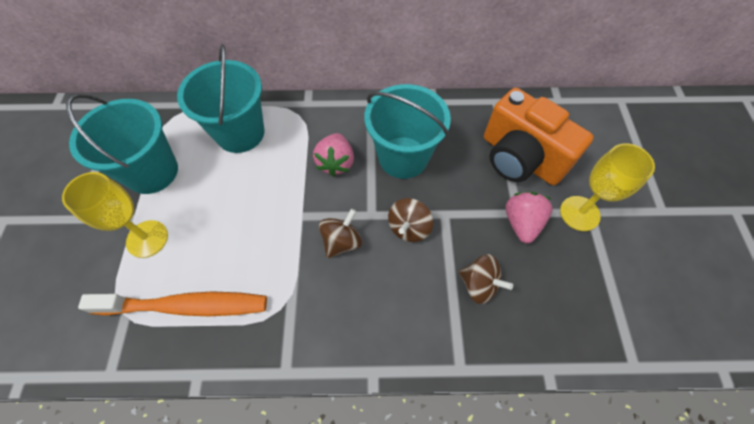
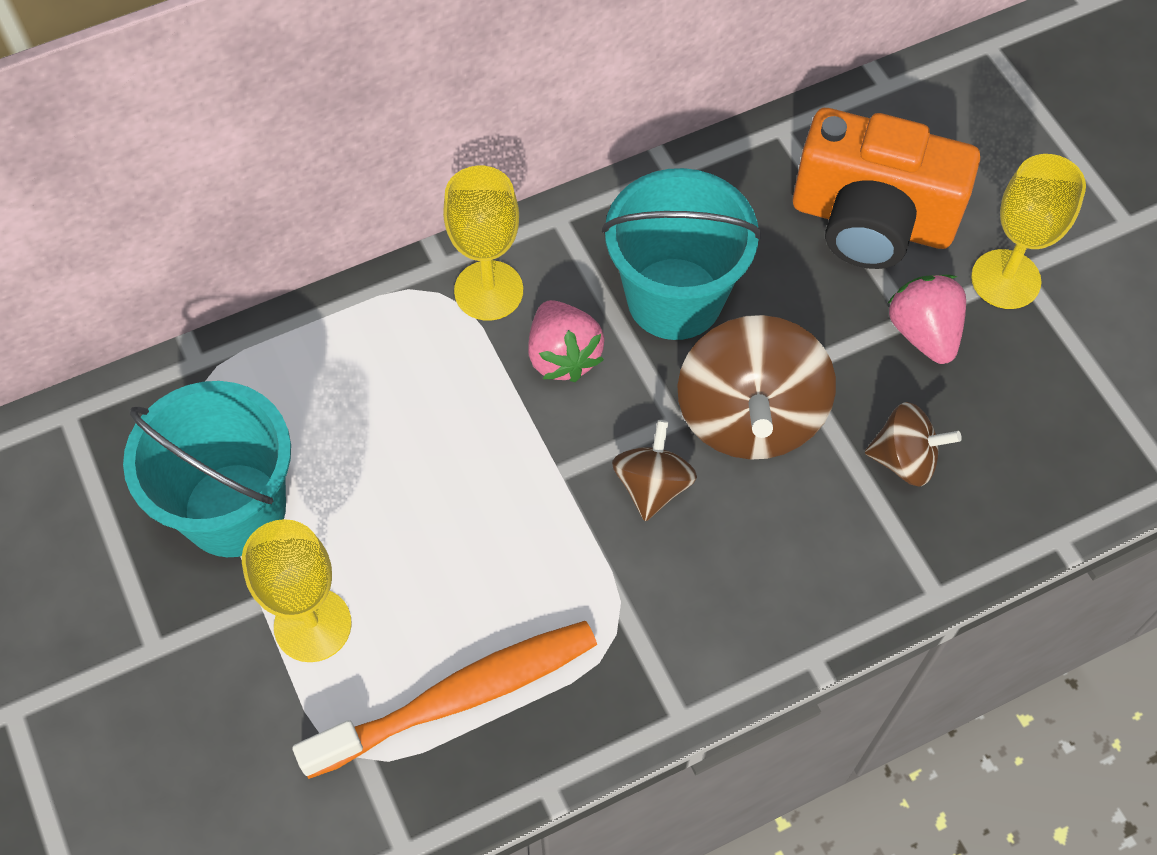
camera: 25 degrees left, 0 degrees up
turquoise bucket [177,44,265,153] -> none
brown spinning top [388,198,433,242] -> brown spinning top [677,315,836,460], size x1.84
none -> yellow goblet [443,166,523,321]

